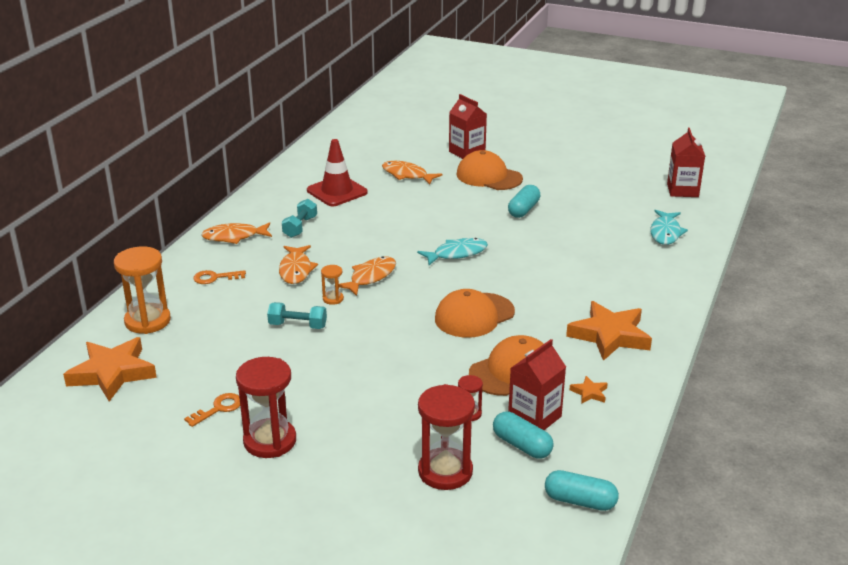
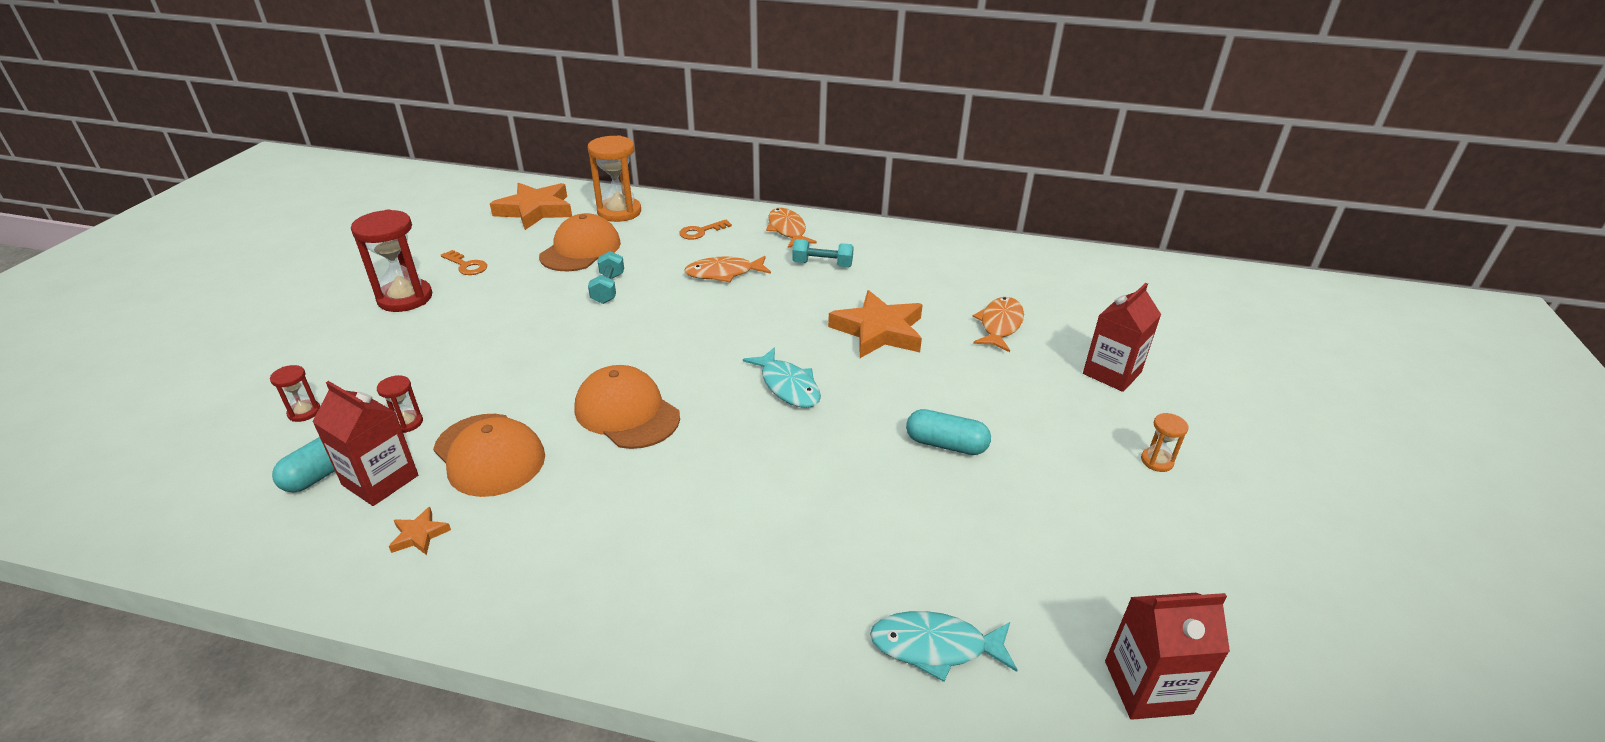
camera: 80 degrees right, 5 degrees up
orange key [193,270,246,284] -> orange key turned 105 degrees counterclockwise [679,220,732,240]
red traffic cone [307,139,368,206] -> none
orange hourglass [321,265,344,305] -> orange hourglass moved to [1141,413,1189,472]
orange fish [339,256,396,296] -> none
red hourglass [418,384,475,490] -> red hourglass [270,365,320,422], size x0.48
orange cap [457,150,523,190] -> orange cap moved to [539,213,621,271]
turquoise capsule [545,470,619,511] -> none
orange star [566,301,652,361] -> orange star moved to [828,290,923,358]

